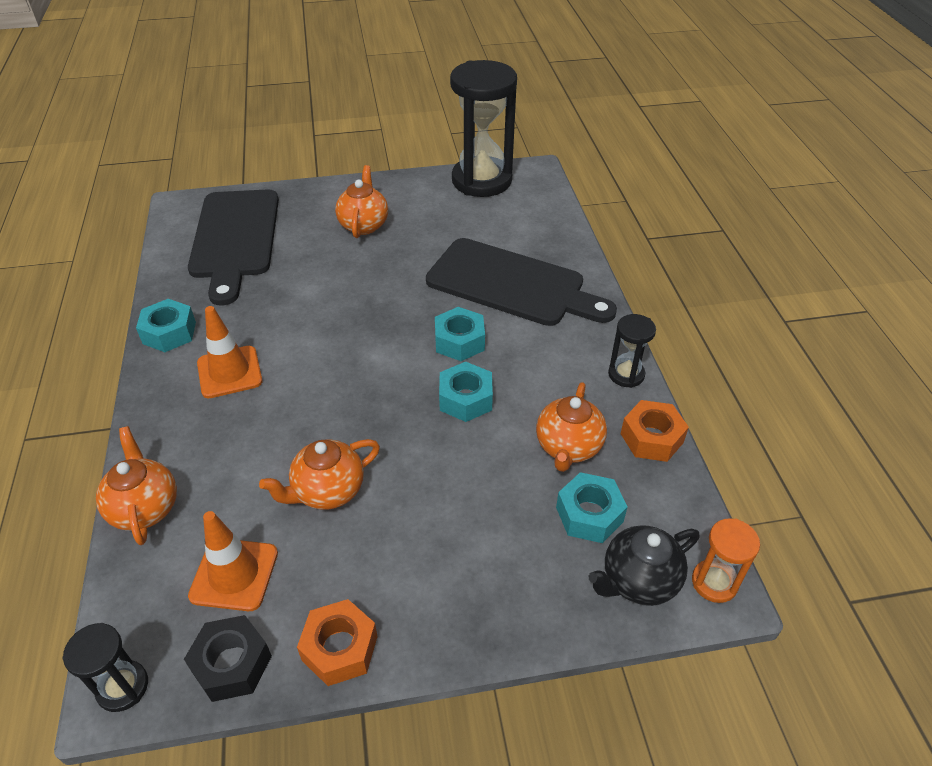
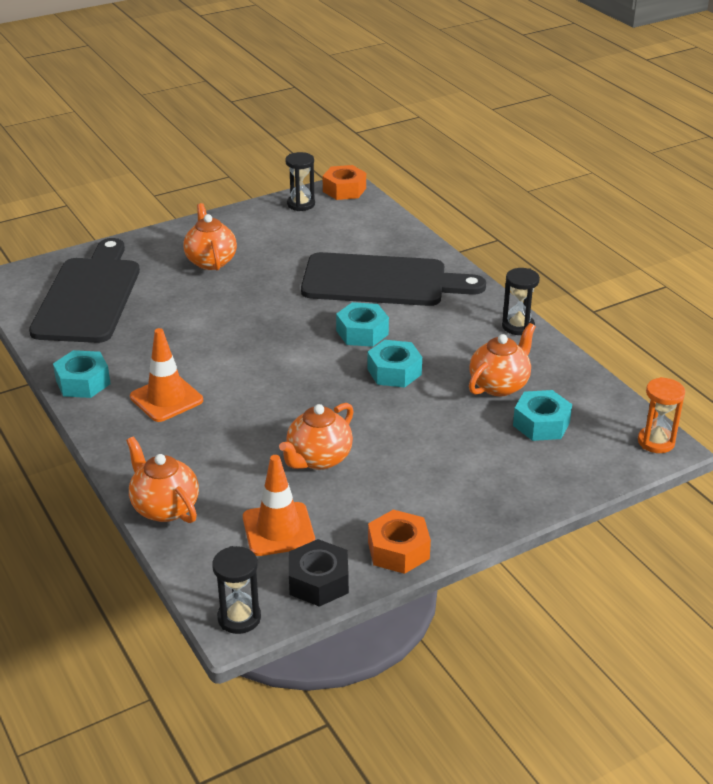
camera: 20 degrees left, 10 degrees down
black cutting board [188,189,279,306] -> black cutting board turned 150 degrees counterclockwise [29,238,140,343]
black hourglass [450,60,517,197] -> black hourglass [285,152,315,211], size x0.46
orange teapot [536,382,607,472] -> orange teapot turned 135 degrees counterclockwise [469,323,536,396]
black teapot [588,525,699,606] -> none
orange nut [621,400,689,462] -> orange nut moved to [323,165,366,200]

